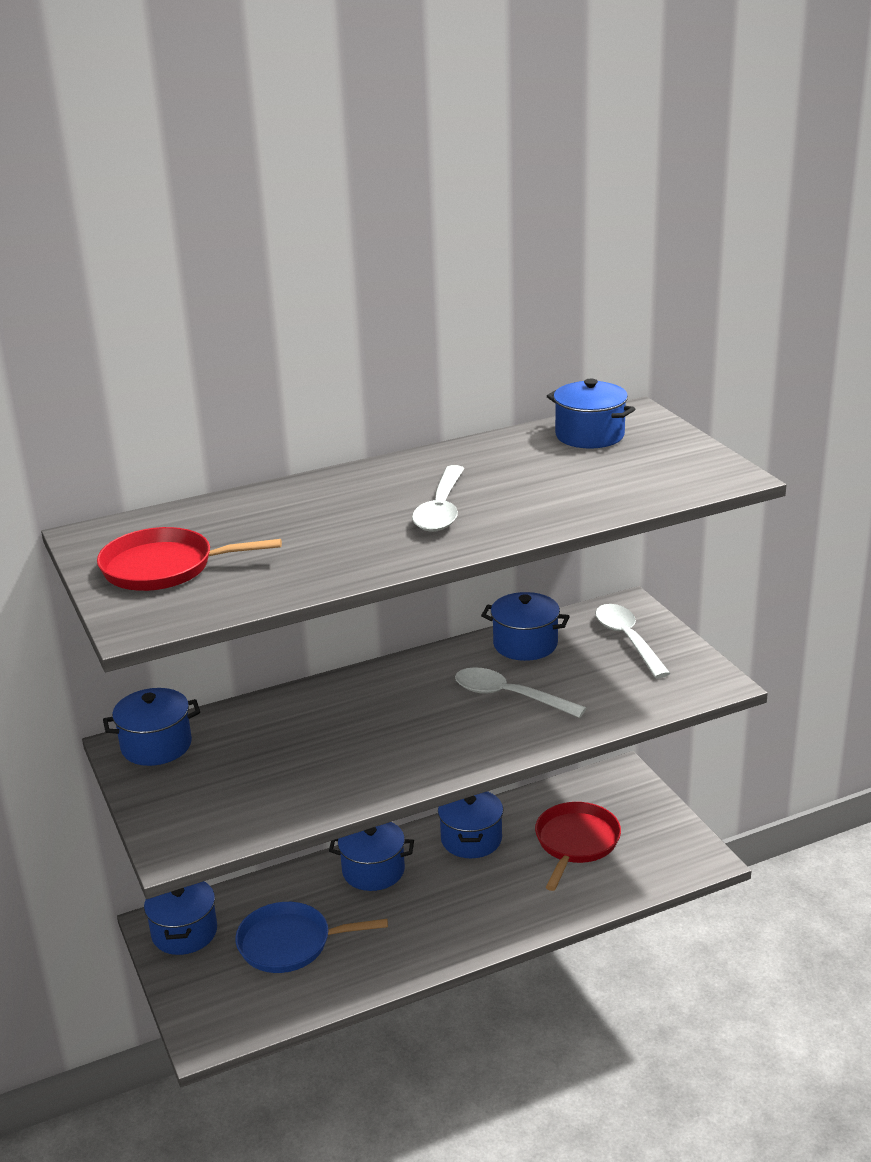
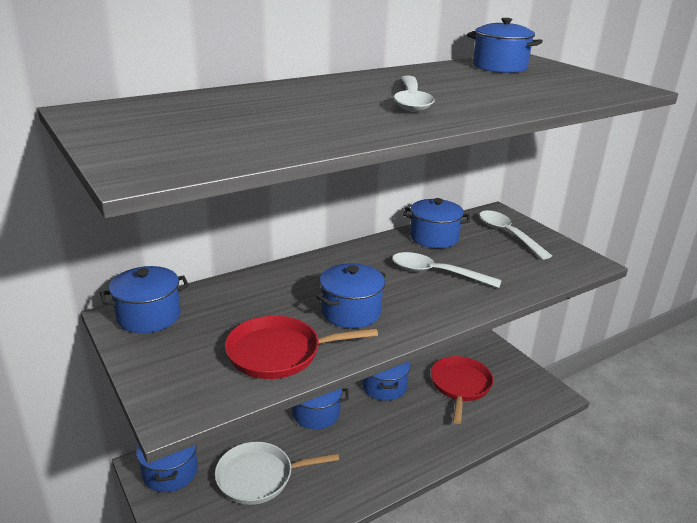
camera: 10 degrees left, 0 degrees up
red pan [97,527,282,591] -> red pan moved to [225,316,378,379]
blue pan [235,902,388,973] -> white pan [215,442,339,505]
none -> blue pot [316,263,386,328]

